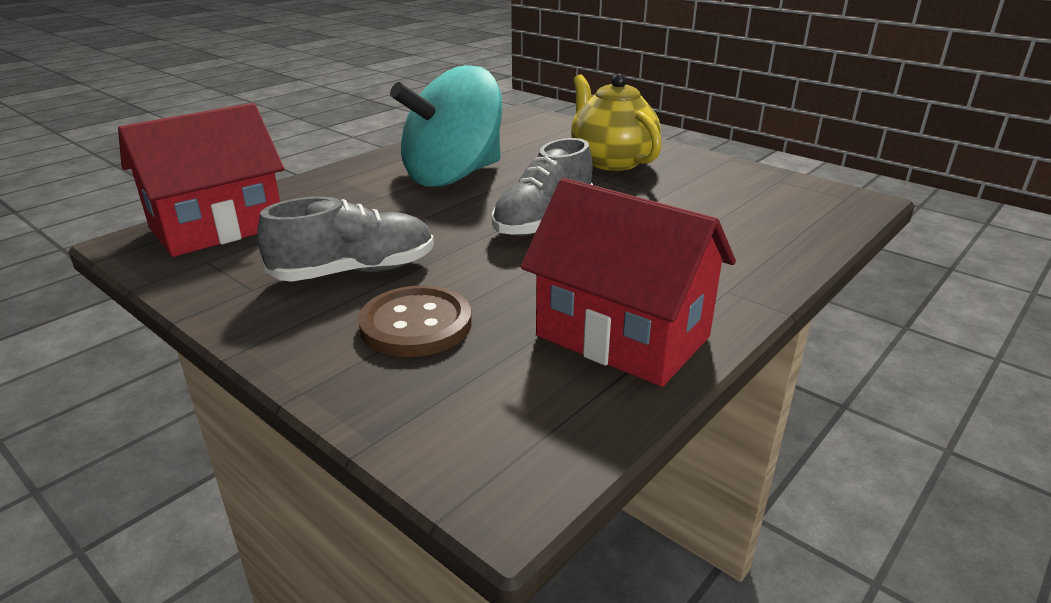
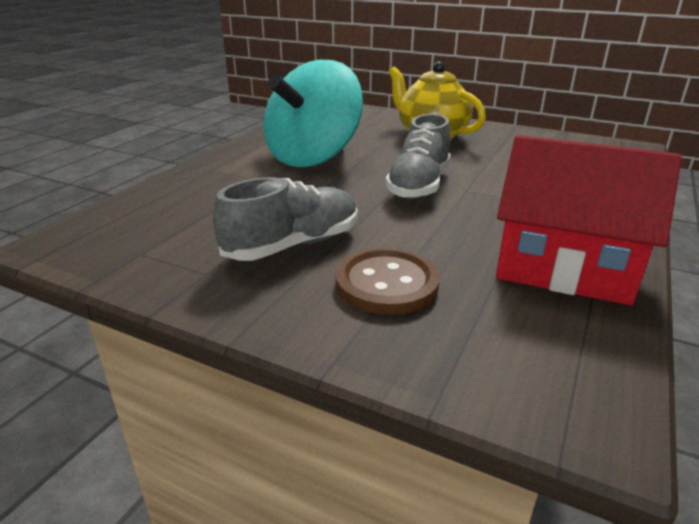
camera: 15 degrees left, 0 degrees up
red house [118,103,284,257] -> none

